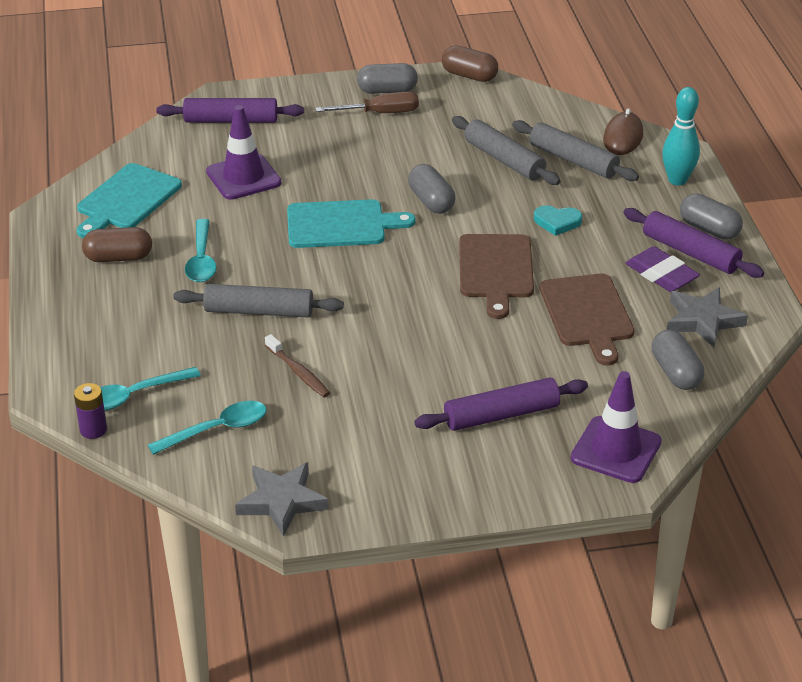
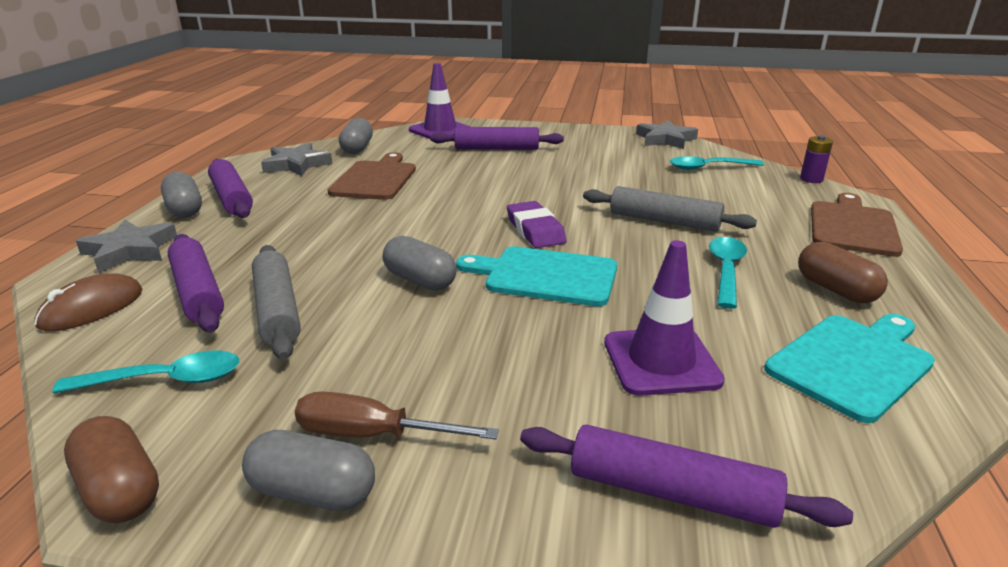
camera: 160 degrees left, 10 degrees down
brown capsule [82,227,152,262] -> brown capsule turned 45 degrees clockwise [798,242,888,303]
turquoise spoon [100,367,201,411] -> turquoise spoon moved to [52,351,239,393]
brown toothbrush [265,334,330,397] -> none
grey capsule [408,164,455,214] -> grey capsule turned 45 degrees counterclockwise [383,236,456,290]
brown cutting board [459,234,534,319] -> brown cutting board moved to [811,193,903,257]
grey rolling pin [512,120,639,181] -> purple rolling pin [168,234,224,332]
turquoise heart [534,205,582,236] -> none
purple eraser [625,246,700,292] -> purple eraser moved to [507,201,567,248]
turquoise bowling pin [662,87,700,185] -> grey star [76,220,177,273]

